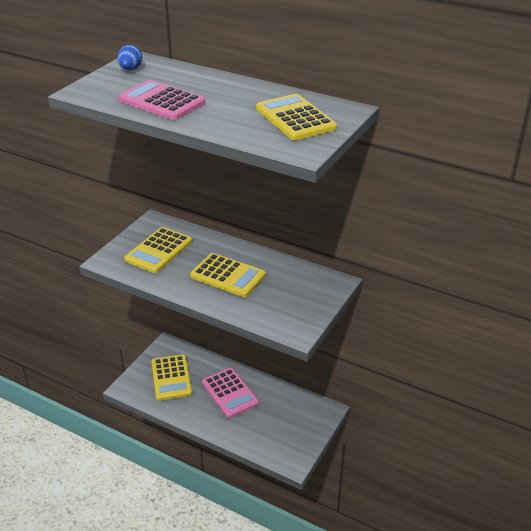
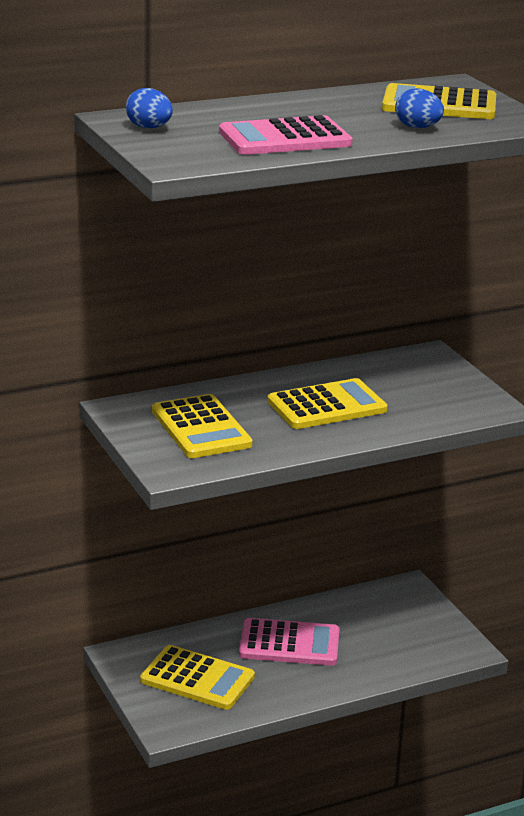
camera: 55 degrees left, 10 degrees down
none -> blue egg [395,88,444,128]

